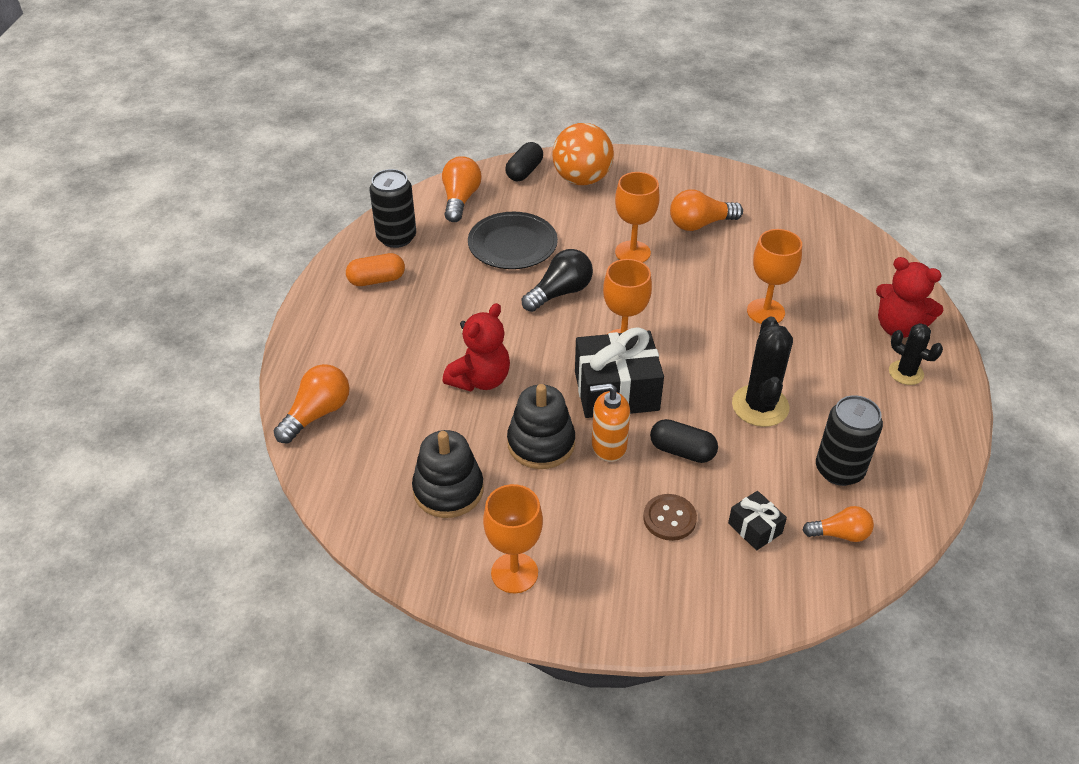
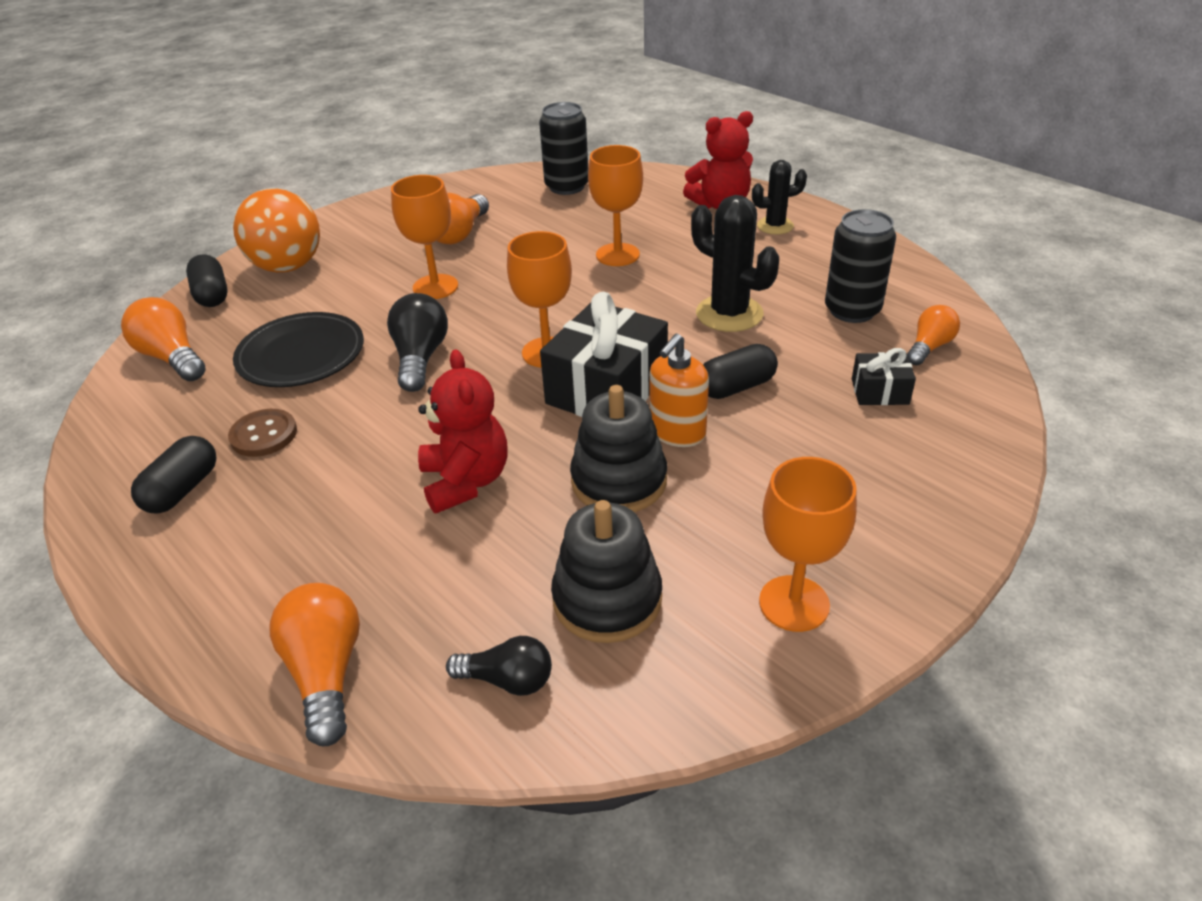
camera: 50 degrees left, 5 degrees down
orange capsule [346,253,405,286] -> black capsule [131,436,217,514]
black can [369,169,416,248] -> black can moved to [539,102,588,195]
brown button [643,494,697,541] -> brown button moved to [228,409,297,457]
none -> black light bulb [446,636,552,696]

